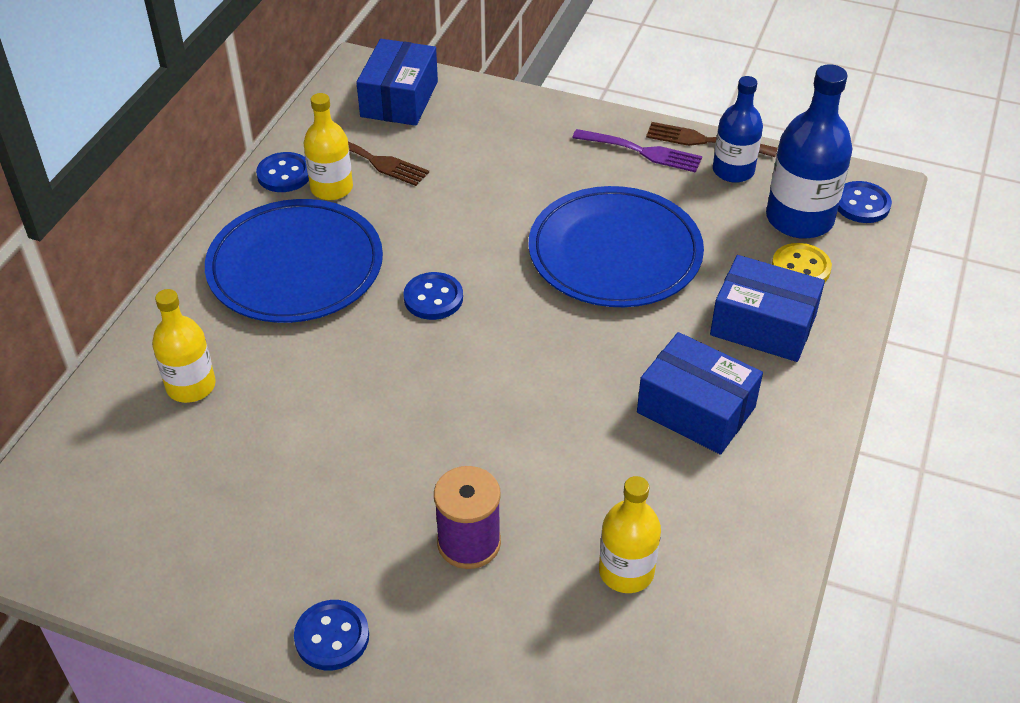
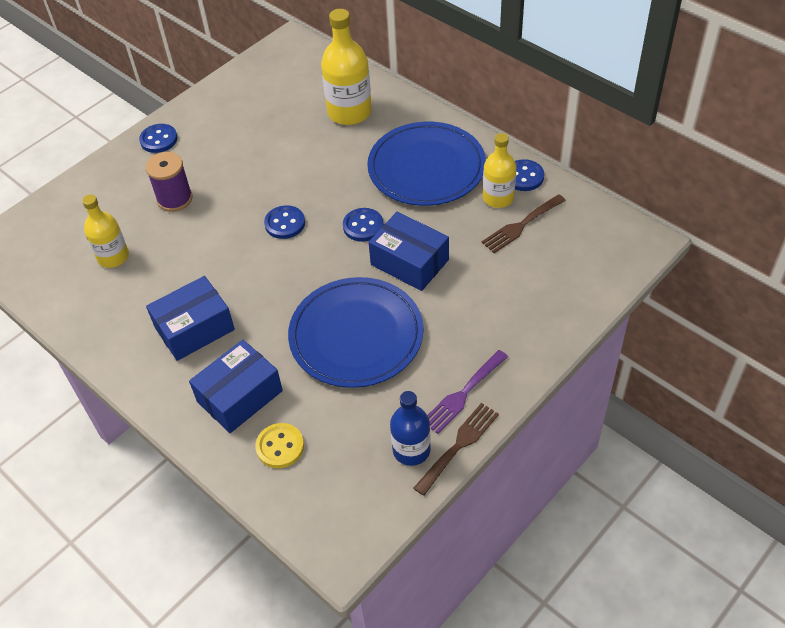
camera: 115 degrees right, 5 degrees up
yellow bottle [152,289,216,403] -> yellow bottle [321,9,372,125], size x1.56
blue box [356,39,438,126] -> blue box moved to [368,212,449,291]
blue bottle [766,64,852,239] -> none
blue button [838,181,892,223] -> blue button moved to [264,205,305,239]

